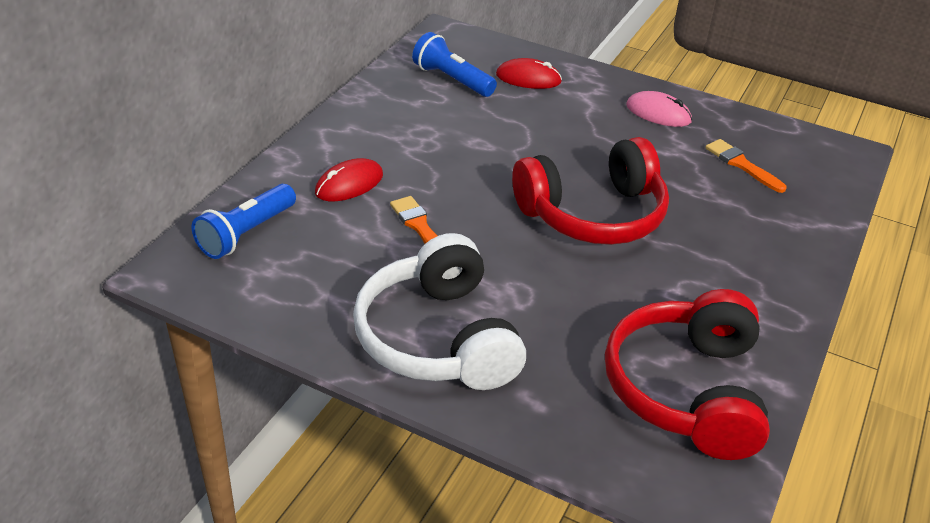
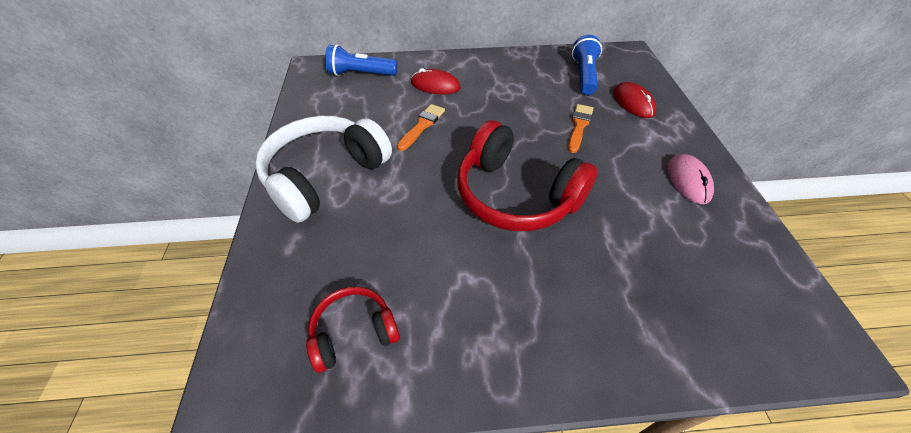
camera: 60 degrees right, 10 degrees up
red headphones [605,289,770,460] -> red headphones [306,287,400,373], size x0.53
orange brush [705,139,786,193] -> orange brush moved to [568,104,593,153]

